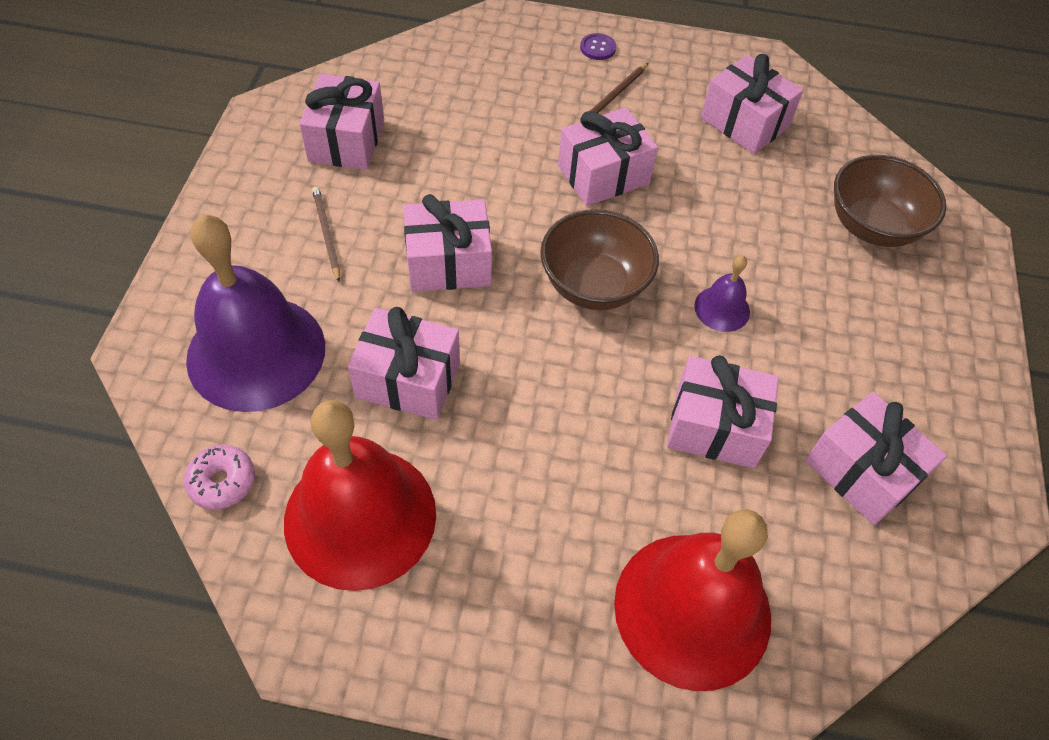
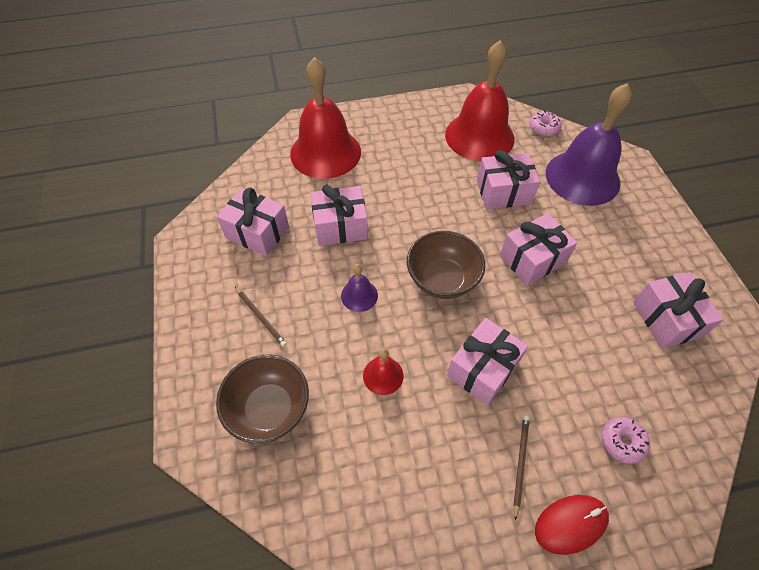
camera: 160 degrees right, 0 degrees up
brown pencil [312,187,340,282] -> brown pencil moved to [235,287,287,347]
purple button [580,33,616,60] -> red mouse [535,495,609,555]
pink gift [701,54,803,154] -> none
none -> red bell [363,348,403,395]
none -> pink donut [602,417,650,464]

